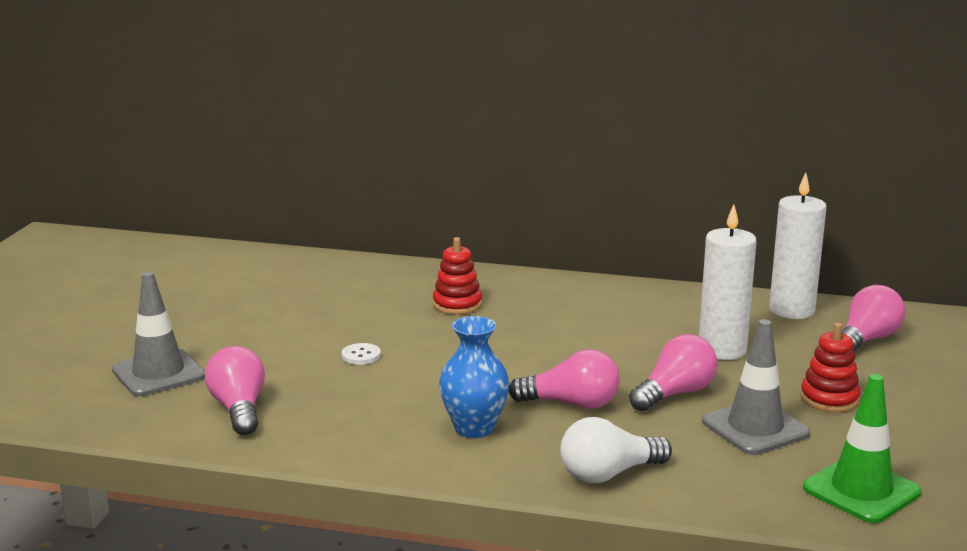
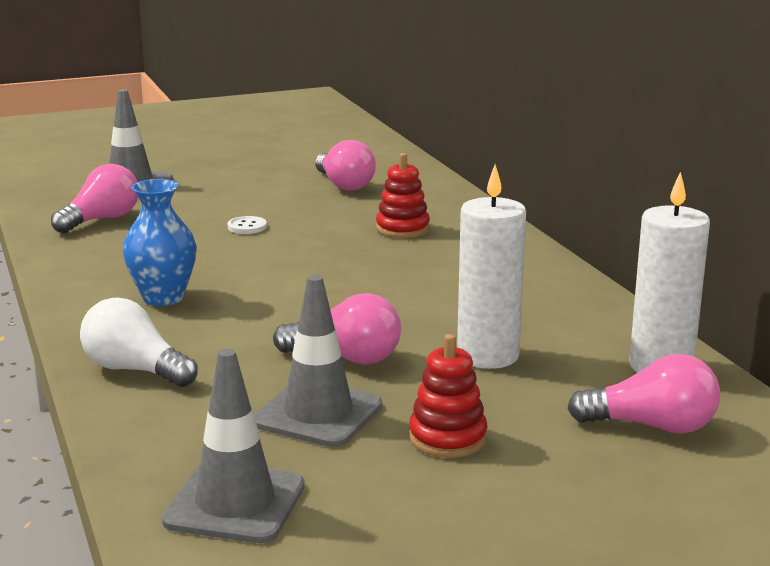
camera: 55 degrees right, 0 degrees up
pink light bulb [508,349,620,409] -> pink light bulb moved to [315,140,376,190]
green traffic cone [803,374,921,523] -> grey traffic cone [162,349,305,543]

